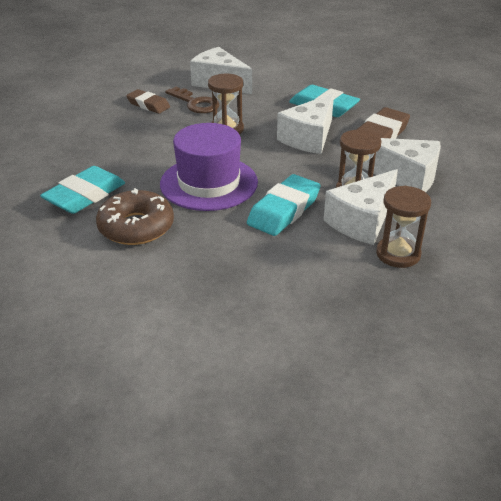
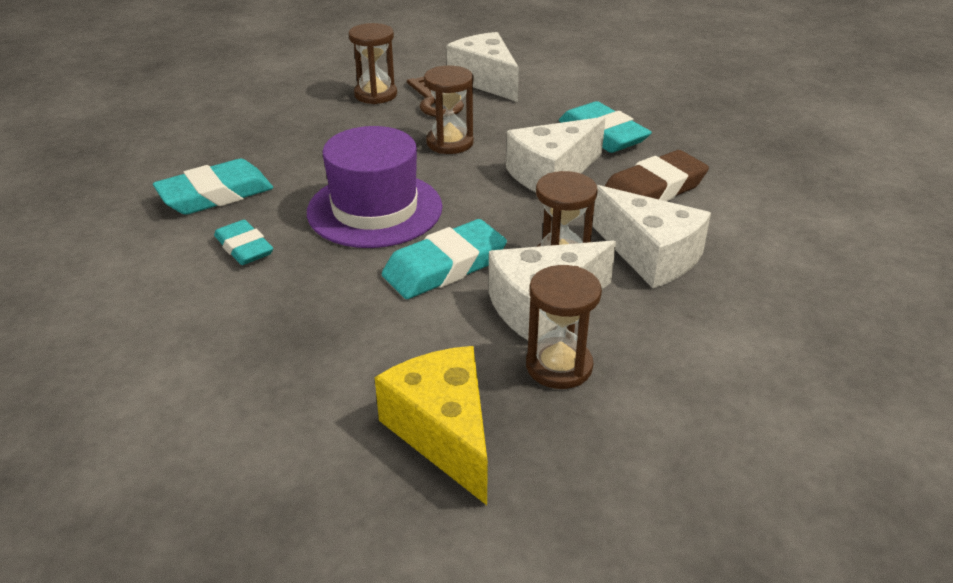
camera: 20 degrees right, 0 degrees up
brown donut [96,188,174,245] -> turquoise eraser [214,220,273,265]
brown eraser [126,89,170,114] -> brown hourglass [349,23,397,104]
none -> yellow cheese [375,346,488,505]

